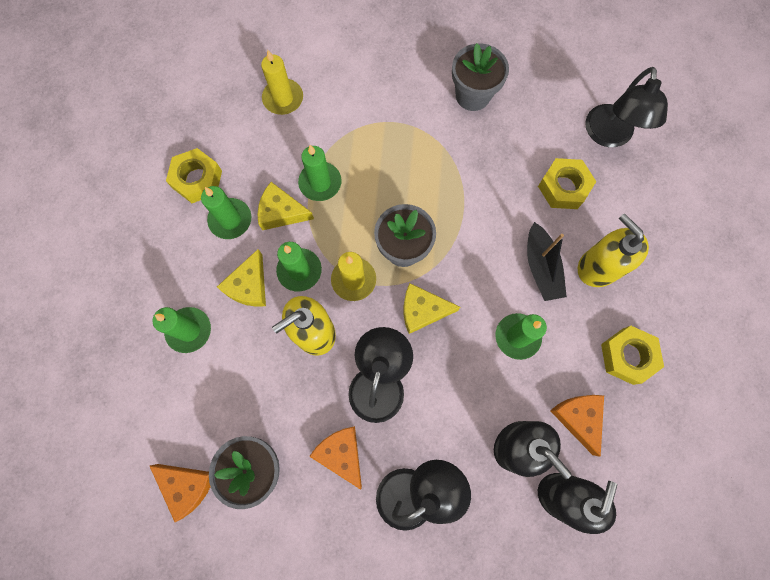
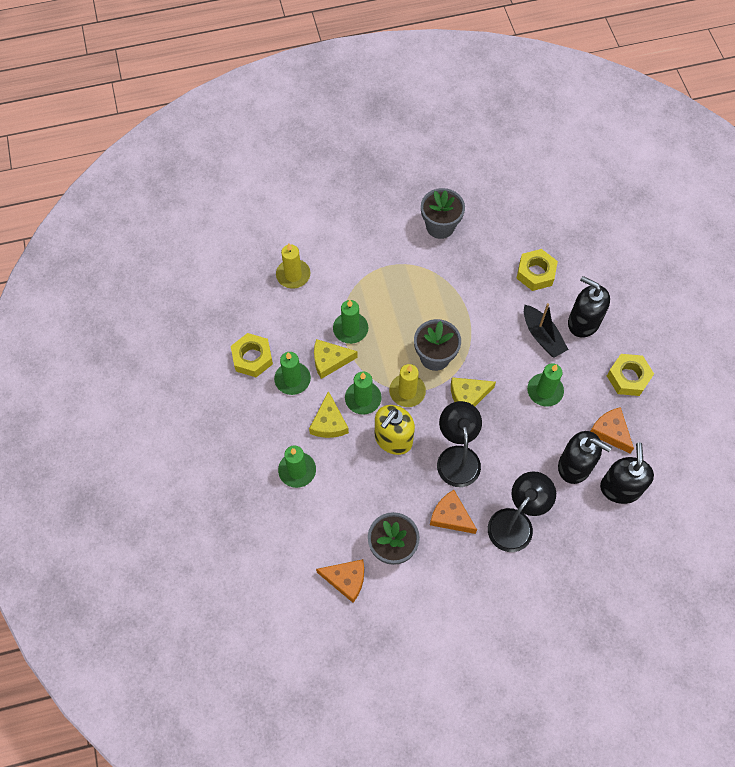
camera: 20 degrees left, 10 degrees down
yellow soap dispenser [578,213,649,287] -> black soap dispenser [568,276,610,338]
black lamp [585,67,668,147] -> none

